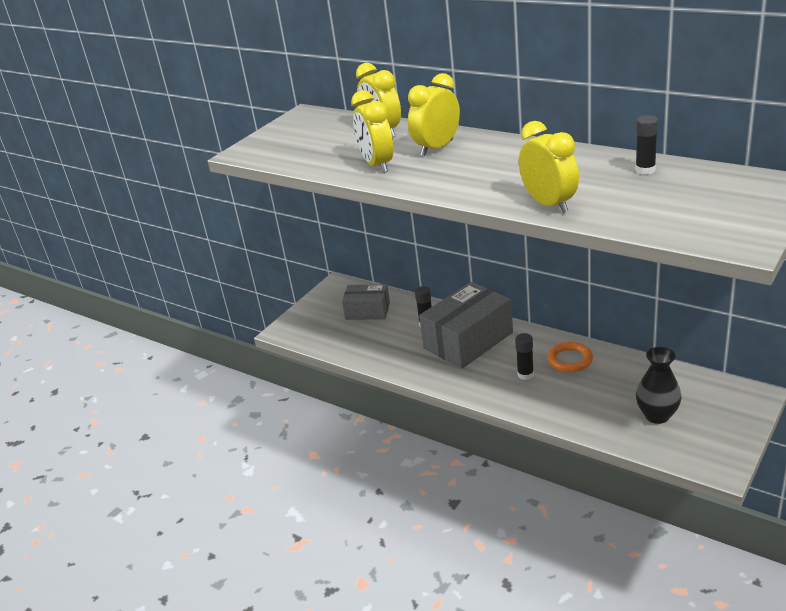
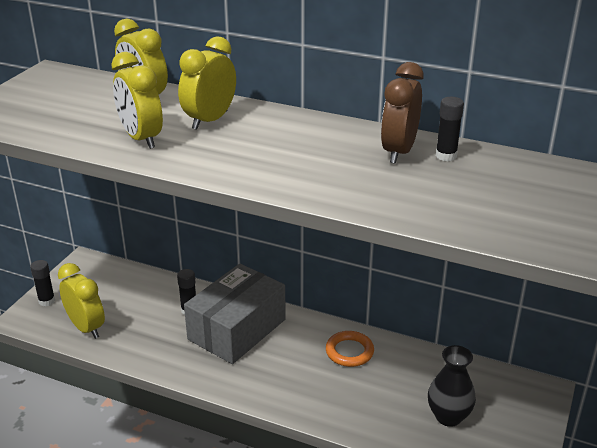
camera: 15 degrees left, 0 degrees up
grey box [342,284,390,320] -> none
black glue stick [515,333,534,380] -> black glue stick moved to [30,260,55,306]
yellow clock [519,121,579,213] -> yellow clock moved to [58,263,105,339]
none -> brown clock [381,62,424,164]

